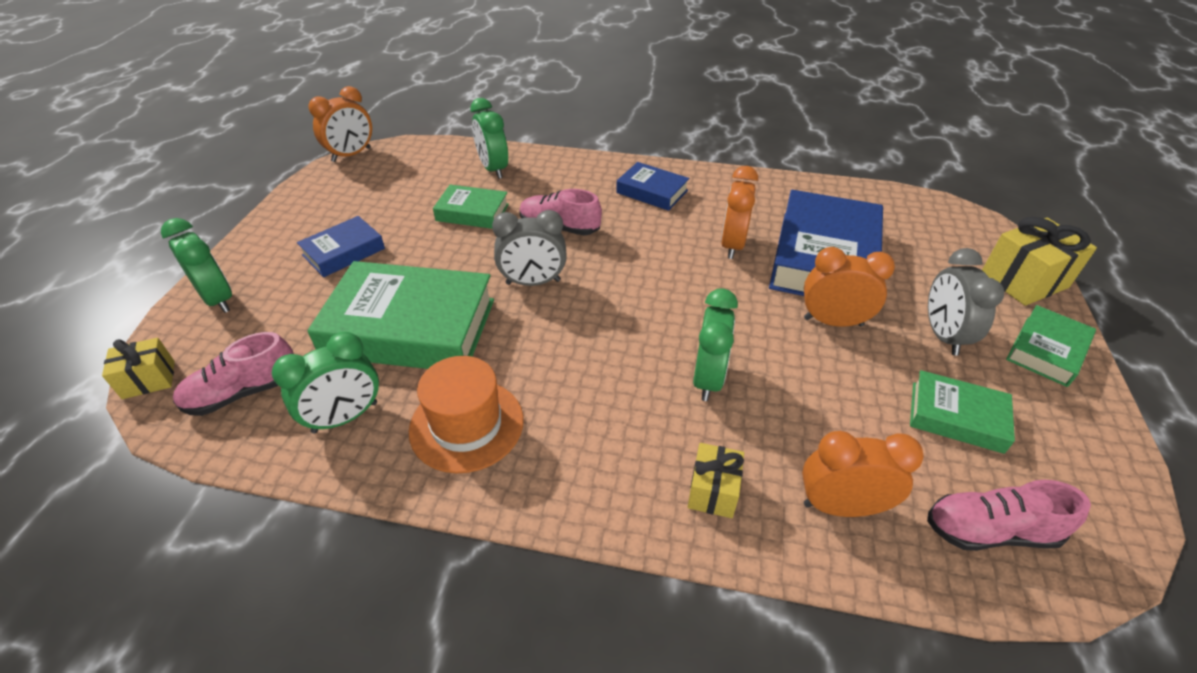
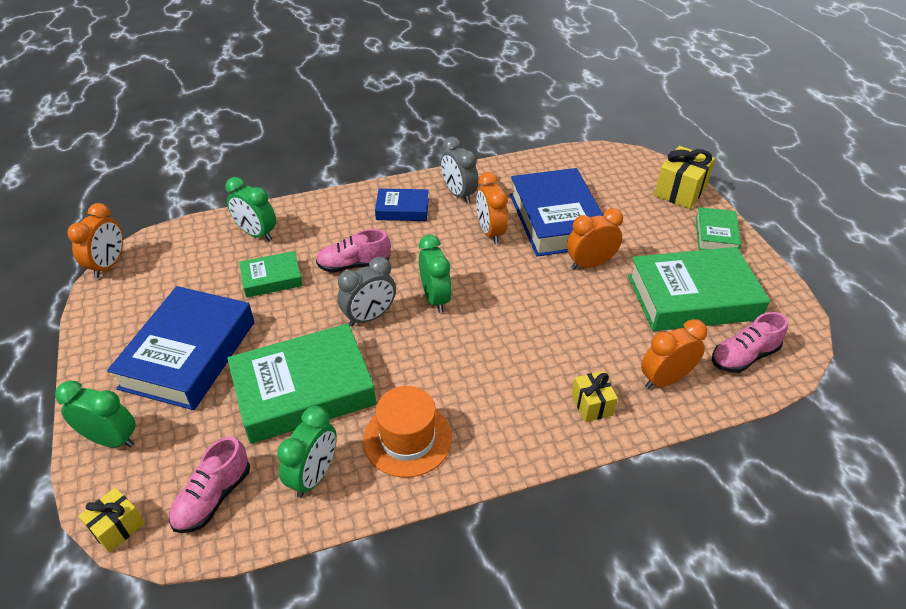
camera: 30 degrees left, 0 degrees up
blue book [297,216,385,277] -> blue book [107,286,254,410], size x1.94
green clock [693,289,738,401] -> green clock moved to [419,235,452,313]
green book [910,370,1015,454] -> green book [628,247,770,331], size x1.94
grey clock [928,248,1004,356] -> grey clock moved to [441,137,478,203]

